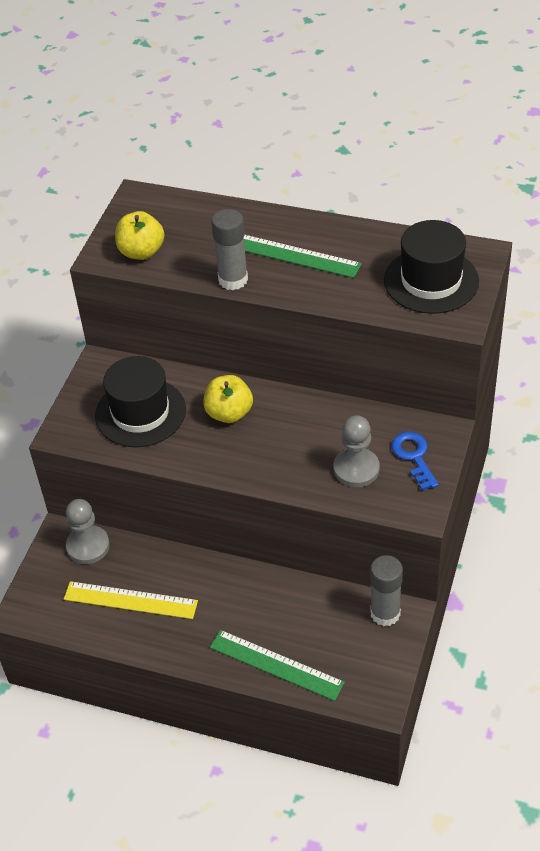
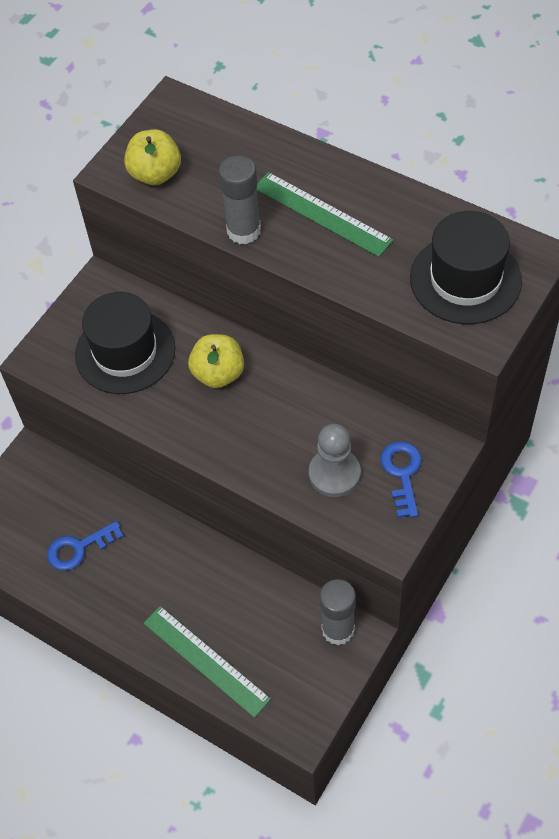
camera: 15 degrees right, 10 degrees up
yellow ruler [64,581,198,619] -> blue key [47,521,124,571]
grey pawn [66,499,110,564] -> none

